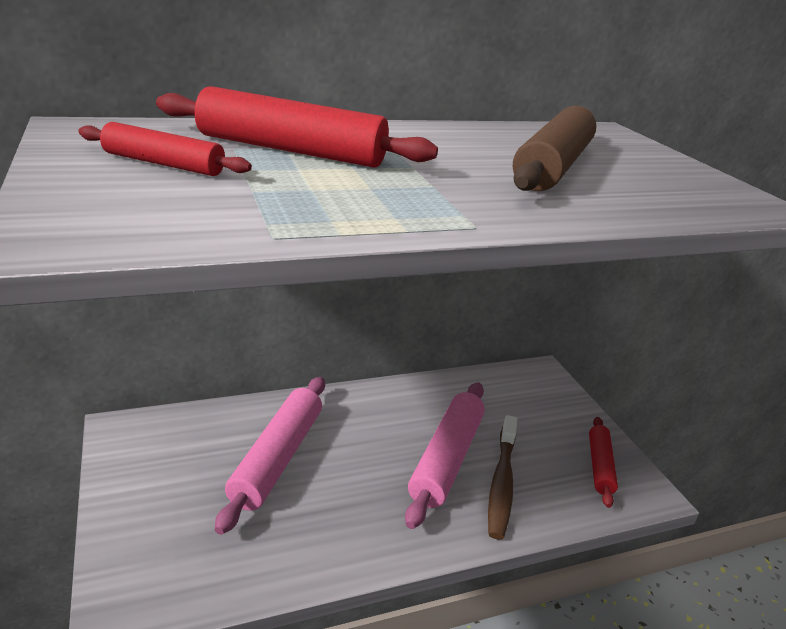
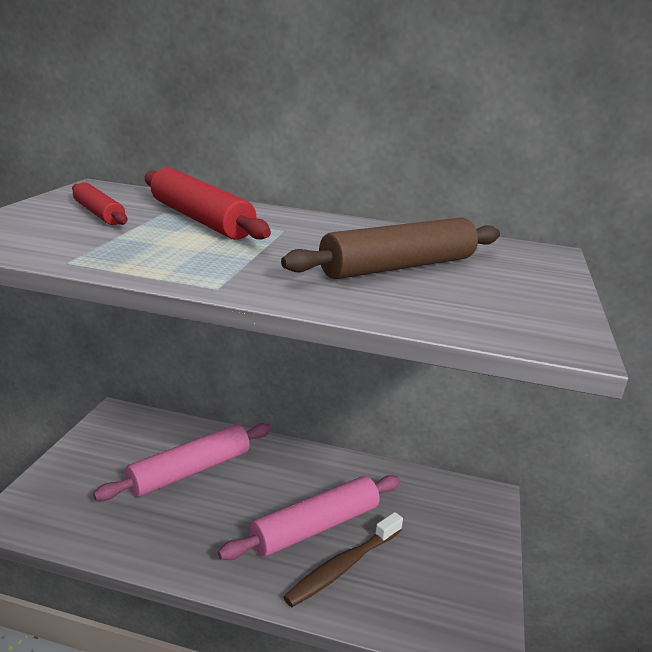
camera: 35 degrees right, 5 degrees down
red rolling pin [589,417,618,508] -> none

